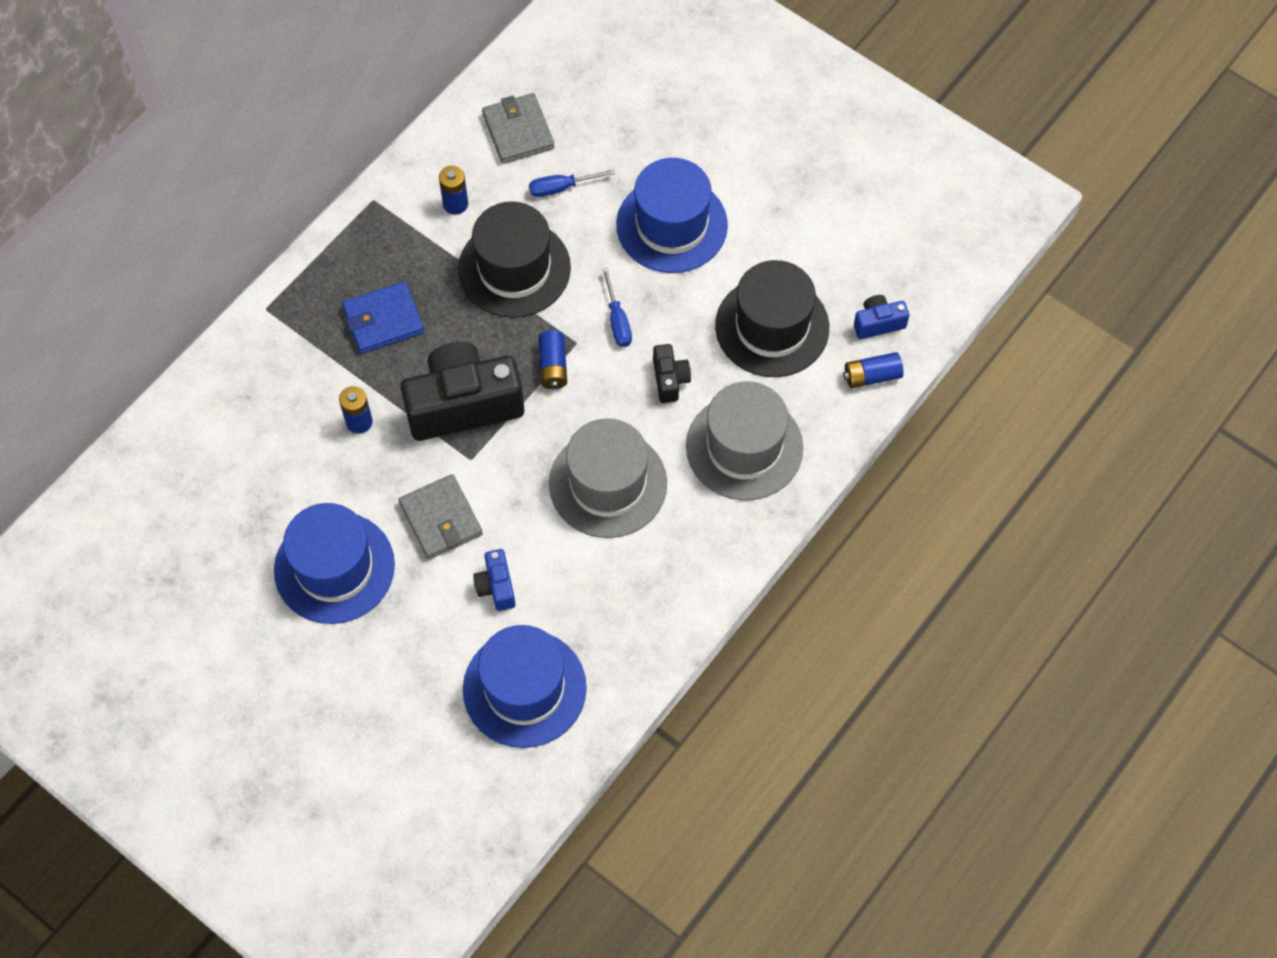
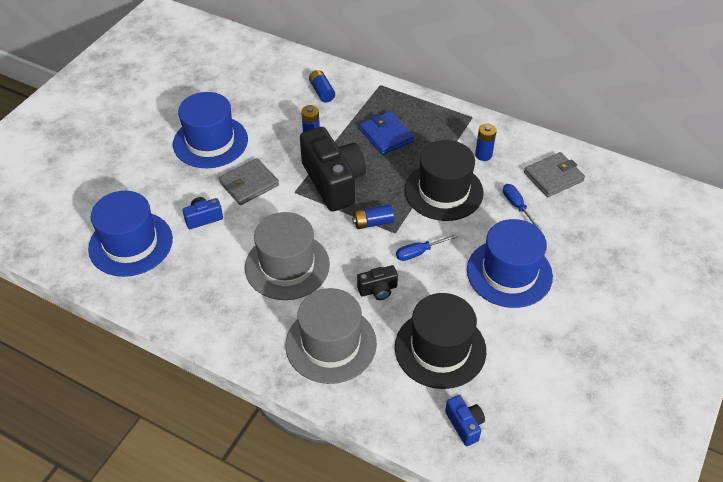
camera: 80 degrees right, 15 degrees down
blue battery [843,352,903,388] -> blue battery moved to [309,70,335,102]

